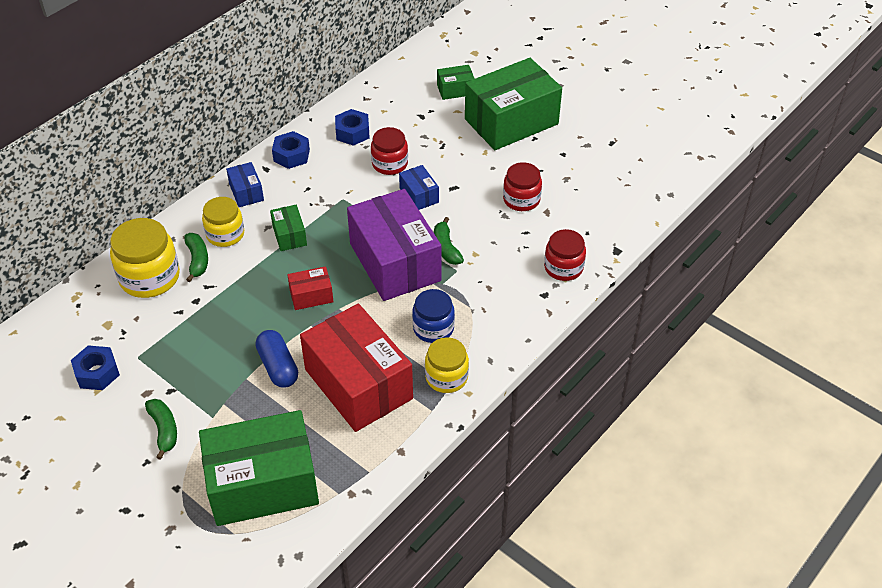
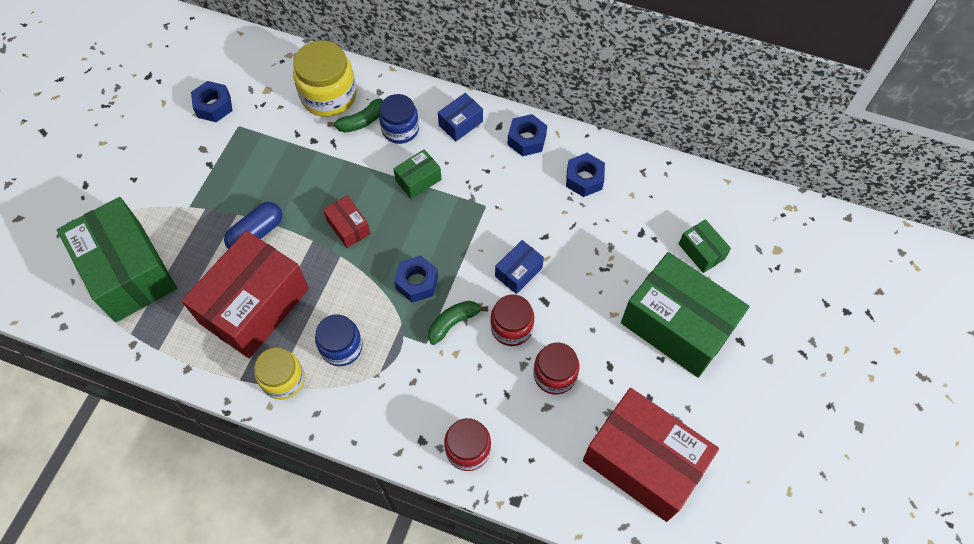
camera: 70 degrees right, 15 degrees up
green banana [145,399,177,460] -> none
yellow jar [202,197,244,247] -> blue jar [379,94,419,144]
purple box [347,189,441,301] -> blue nut [394,256,438,302]
red jar [371,127,408,175] -> red jar moved to [490,295,534,346]
none -> red box [583,388,719,522]

